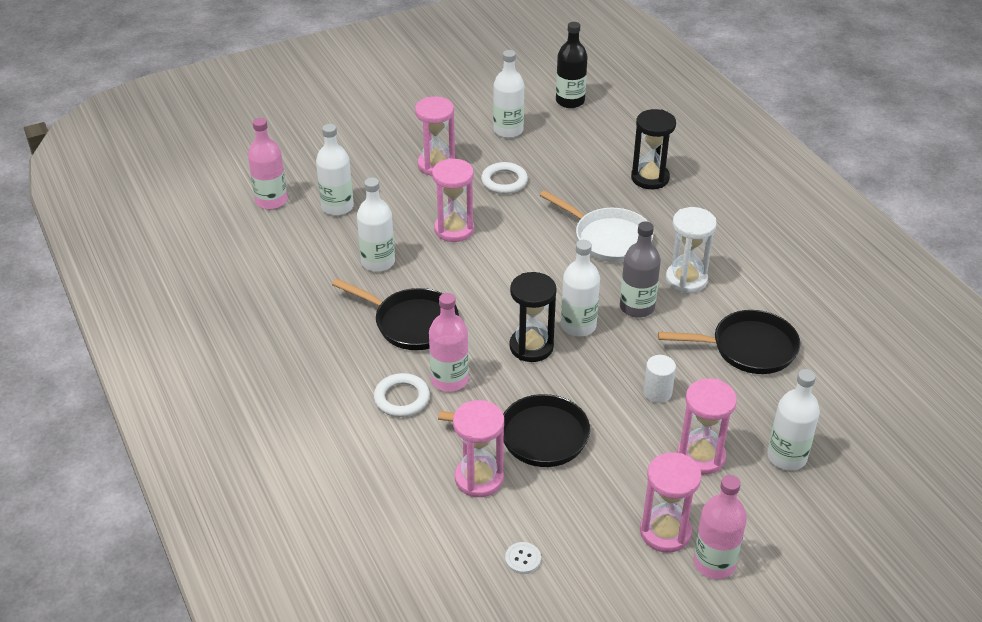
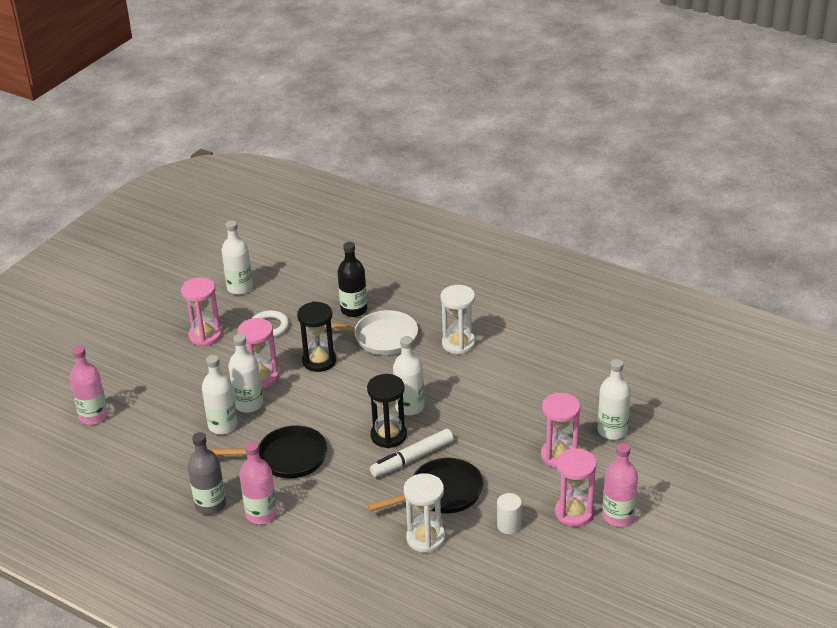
camera: 30 degrees left, 5 degrees down
white bottle [316,124,354,216] -> white bottle moved to [228,334,263,413]
white ring [374,373,430,417] -> none
pink bottle [429,293,469,392] -> pink bottle moved to [239,441,277,524]
pink hourglass [453,400,504,497] -> white hourglass [404,473,446,553]
white button [505,542,541,574] -> none
black bottle [556,22,588,108] -> black bottle moved to [337,242,367,317]
grey bottle [620,221,661,318] -> grey bottle moved to [188,432,226,515]
black hourglass [631,109,676,189] -> black hourglass moved to [297,302,336,372]
white cylinder [643,355,676,403] -> white cylinder moved to [497,493,522,534]
black pan [658,310,800,374] -> none
none -> white marker [370,429,454,477]

